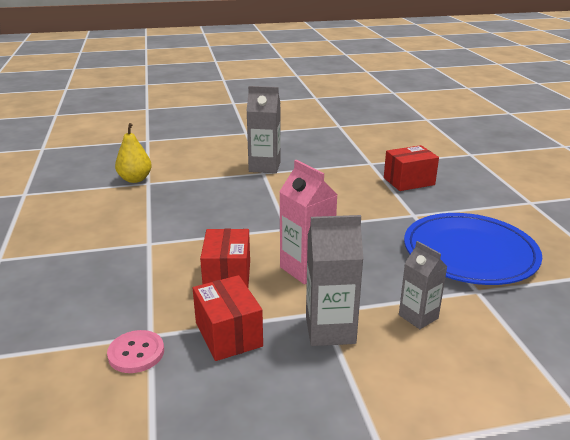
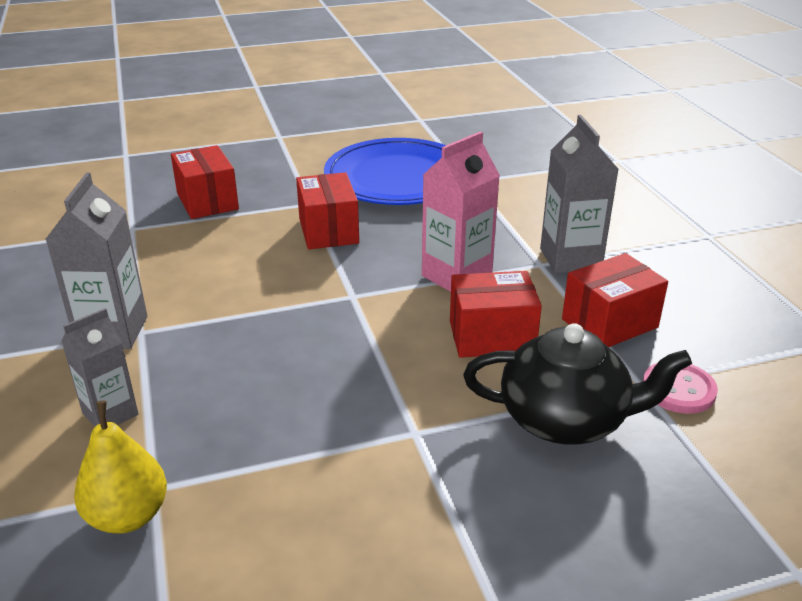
camera: 95 degrees left, 5 degrees up
grey carton [399,241,447,329] -> grey carton moved to [61,308,138,427]
none -> red box [296,172,359,249]
none -> black teapot [463,323,692,445]

